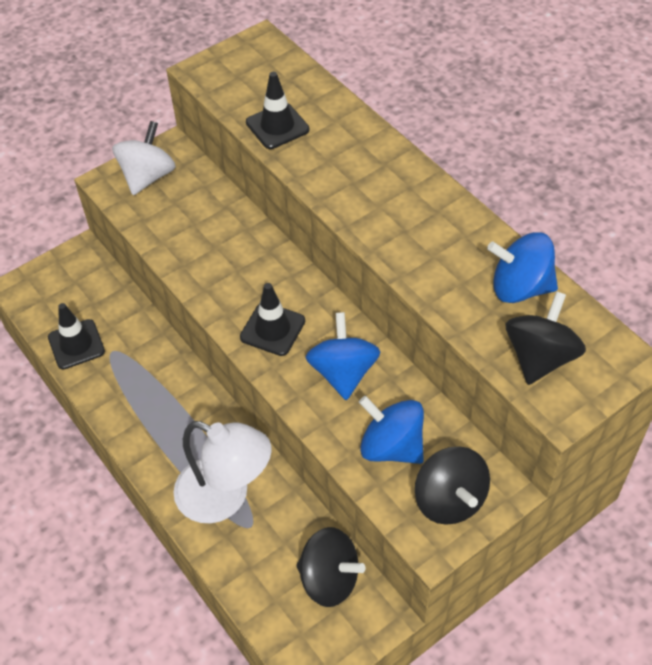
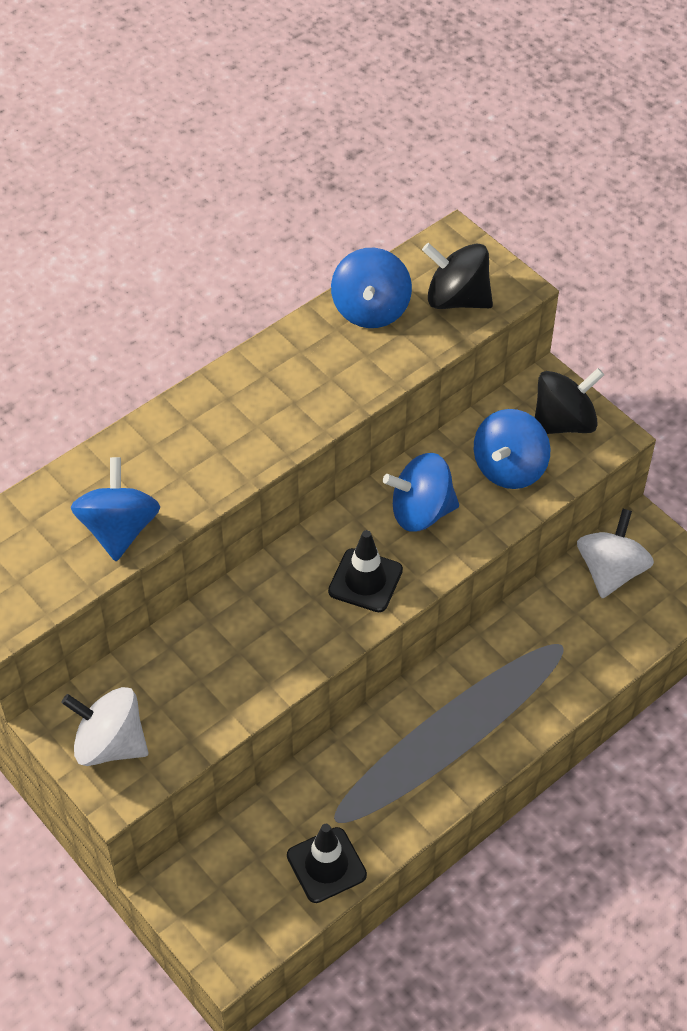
camera: 95 degrees left, 0 degrees up
white lamp [173,421,272,523] -> none
black traffic cone [246,72,309,149] -> blue spinning top [71,457,160,561]
black spinning top [296,527,365,607] -> white spinning top [577,509,654,598]

